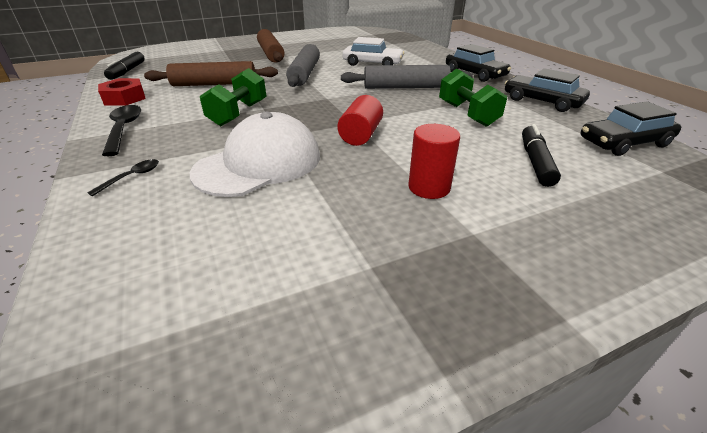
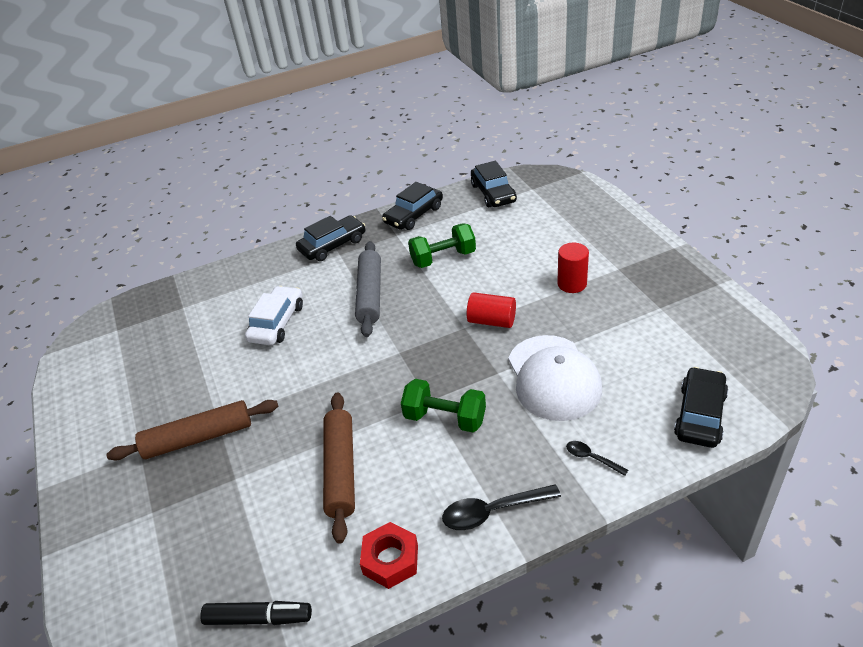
camera: 85 degrees left, 5 degrees up
white cap [190,112,320,197] -> white cap turned 150 degrees counterclockwise [508,335,602,421]
grey rolling pin [286,44,320,87] -> none
black marker [522,124,561,187] -> none
none -> black car [674,367,728,448]

